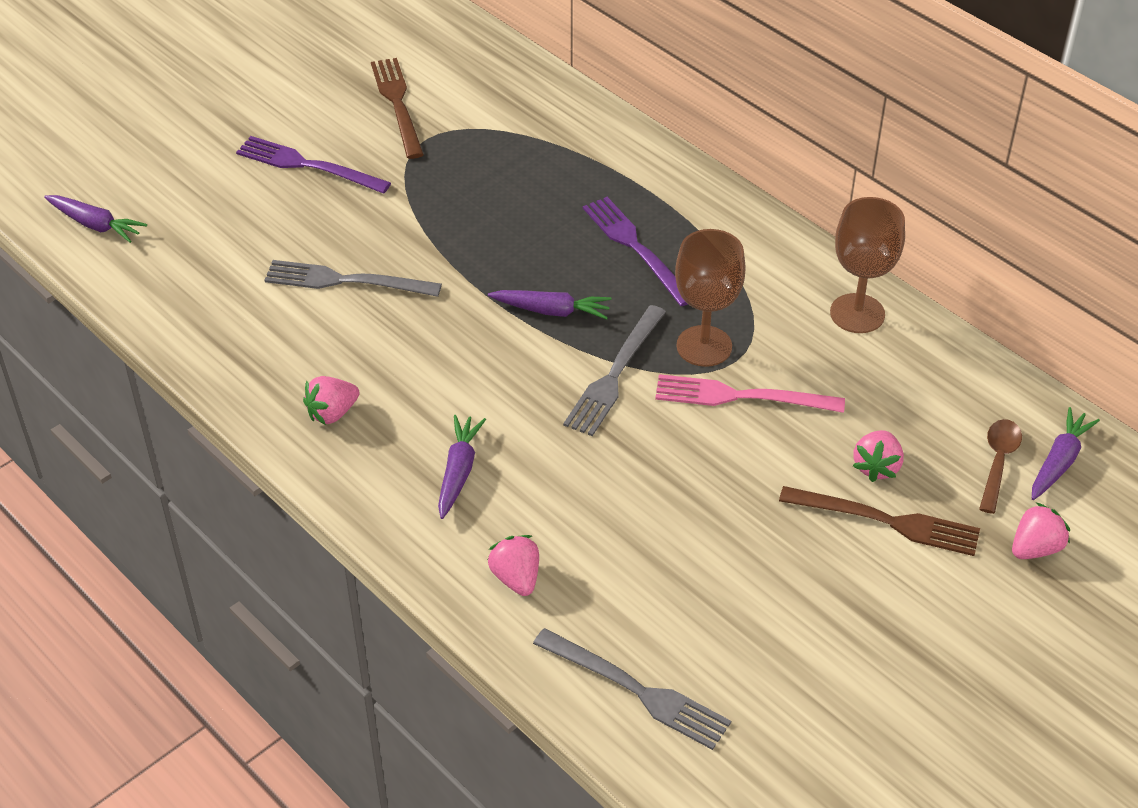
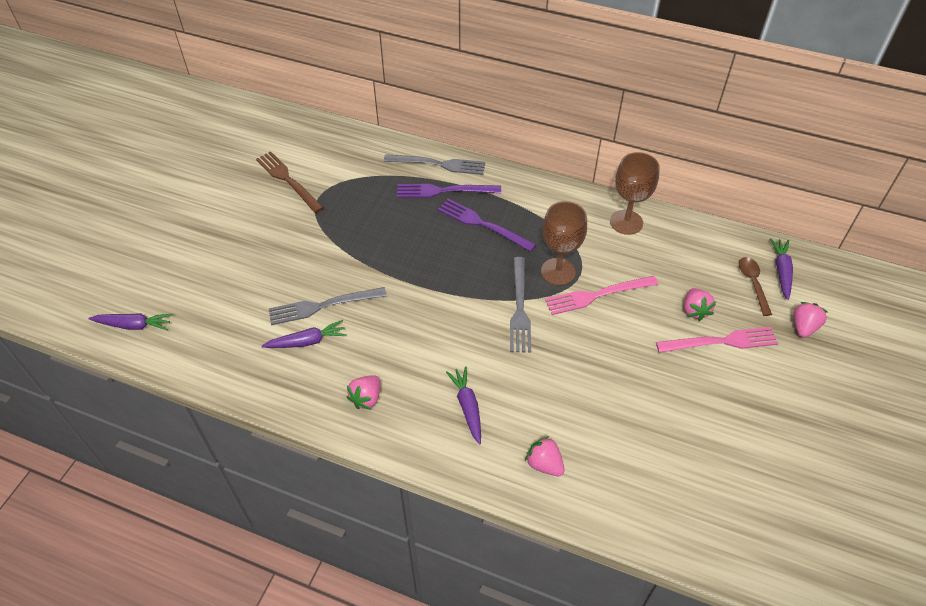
camera: 25 degrees left, 5 degrees up
purple fork [236,136,391,194] -> purple fork moved to [397,184,501,198]
purple carrot [488,290,612,320] -> purple carrot moved to [262,320,347,348]
grey fork [533,628,731,750] -> grey fork moved to [384,154,485,175]
brown fork [779,486,980,556] -> pink fork [656,327,778,353]

